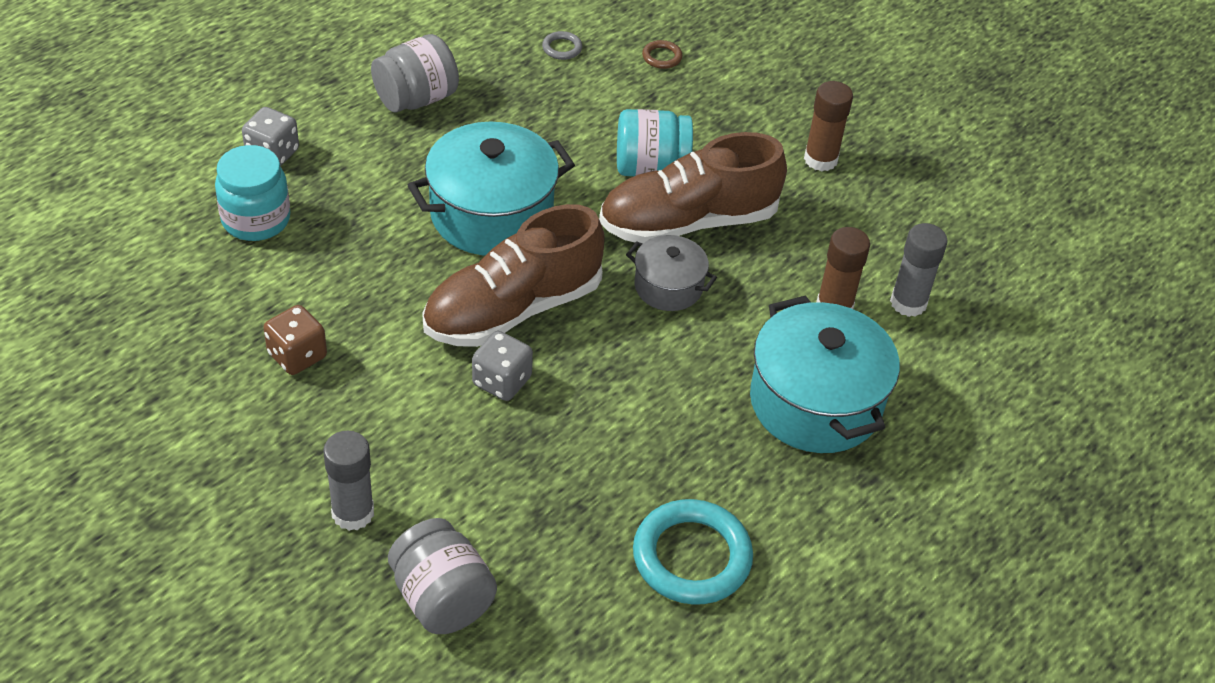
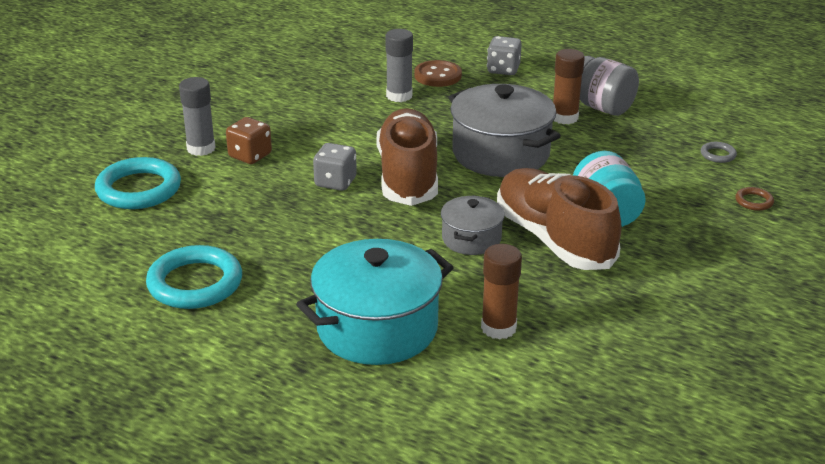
camera: 80 degrees right, 15 degrees down
turquoise jar [215,145,290,241] -> brown button [415,60,462,87]
brown dice [263,305,327,375] -> brown dice moved to [226,117,272,164]
grey jar [388,518,497,634] -> turquoise ring [95,157,181,209]
turquoise pot [408,122,575,255] -> grey pot [448,84,561,177]
brown shoe [422,204,605,347] -> brown shoe turned 45 degrees clockwise [377,108,438,206]
brown glue stick [804,81,853,172] -> brown glue stick moved to [553,49,585,124]
grey glue stick [890,223,948,317] -> grey glue stick moved to [385,29,413,102]

